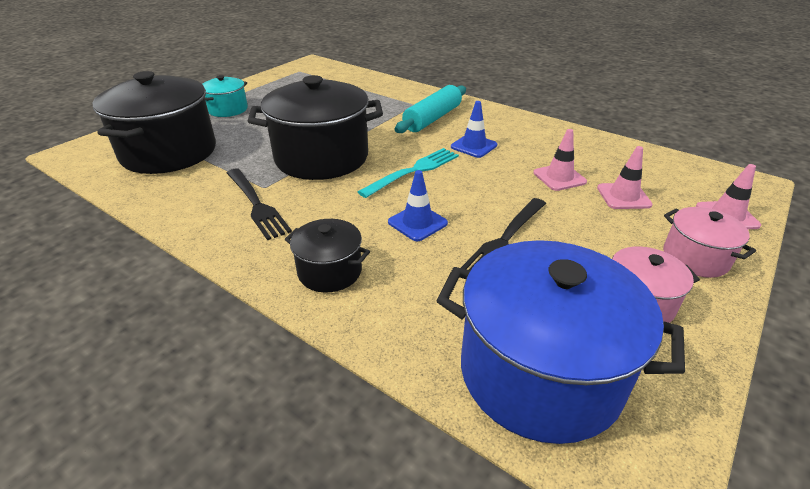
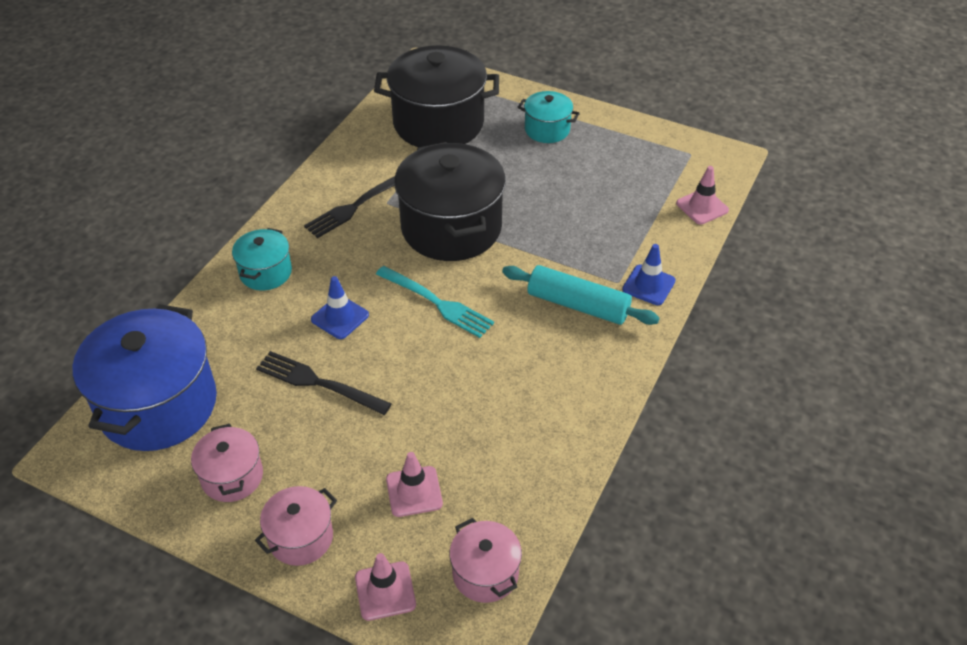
camera: 80 degrees right, 10 degrees up
black pot [285,219,370,293] -> turquoise pot [232,228,292,291]
blue traffic cone [451,101,497,158] -> blue traffic cone moved to [622,244,676,305]
pink traffic cone [533,129,587,191] -> pink traffic cone moved to [676,166,729,225]
none -> pink pot [449,518,522,603]

